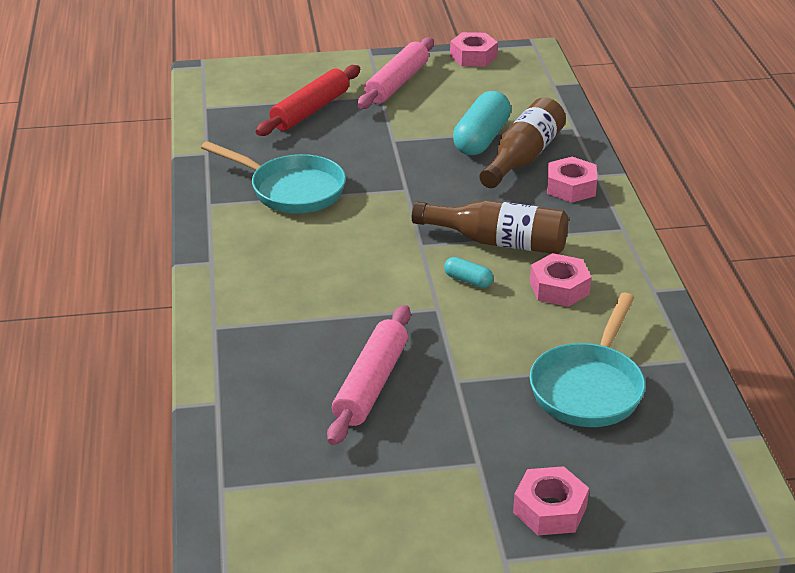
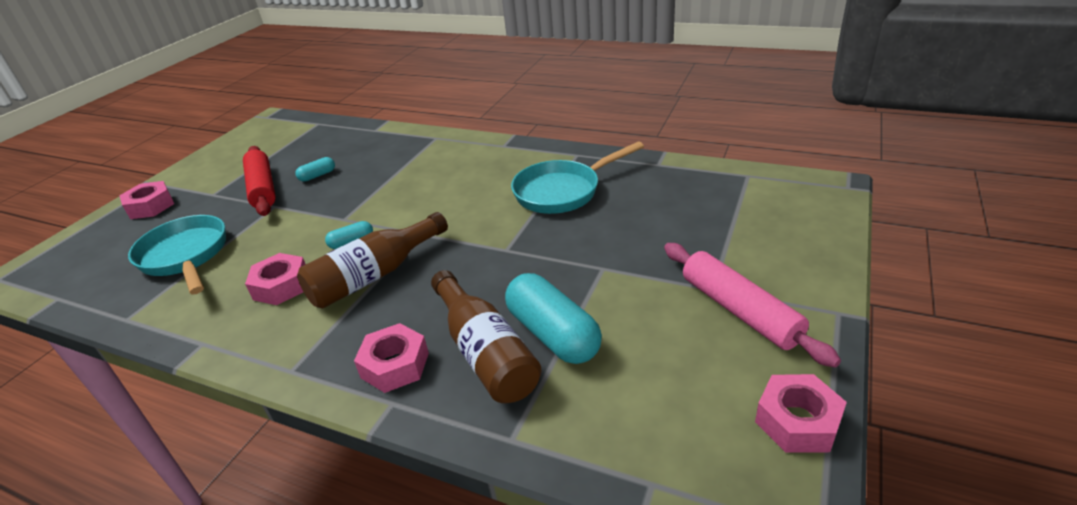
camera: 125 degrees right, 0 degrees up
red rolling pin [256,65,360,136] -> red rolling pin moved to [243,146,276,216]
pink rolling pin [327,305,411,445] -> turquoise capsule [295,157,335,182]

